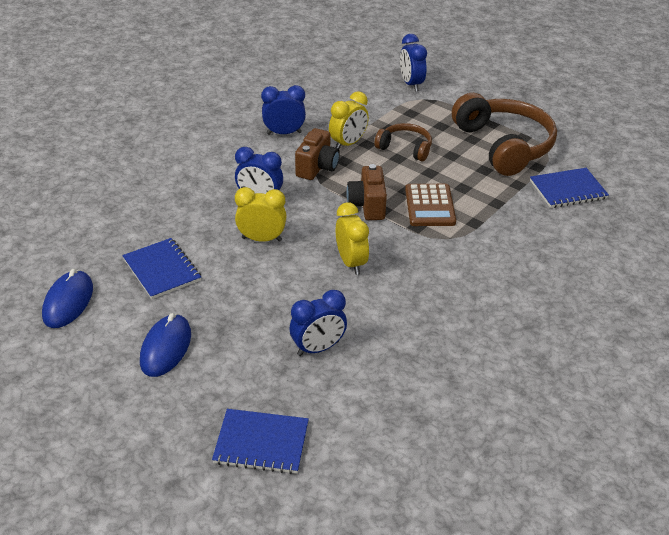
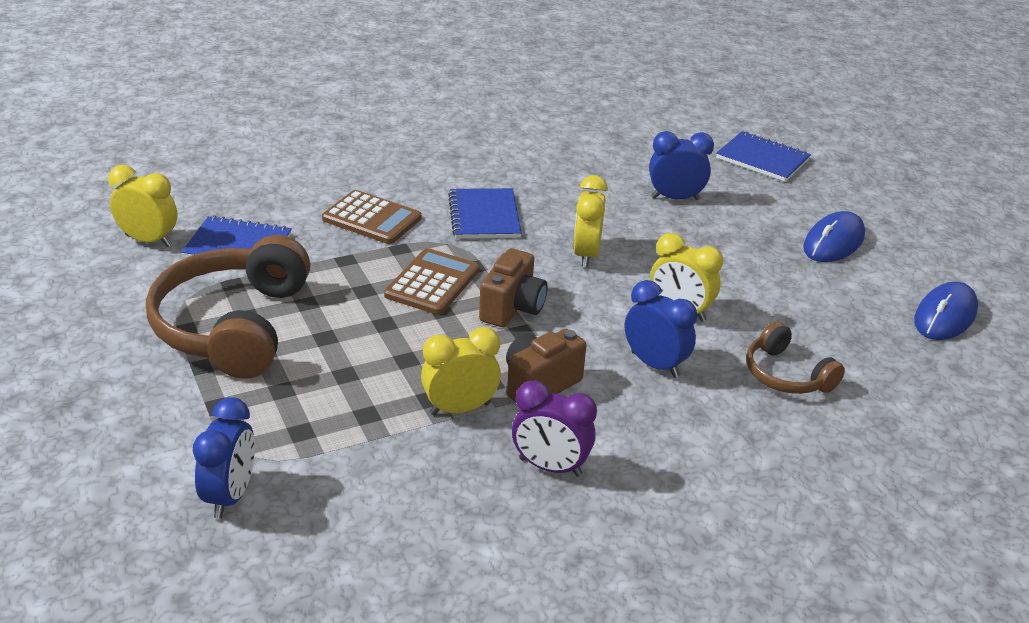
camera: 155 degrees left, 5 degrees down
blue notebook [122,238,201,299] -> blue notebook moved to [448,188,522,239]
blue clock [261,85,306,135] -> purple clock [512,380,597,477]
brown headphones [374,123,432,161] -> brown headphones moved to [746,321,845,394]
none -> yellow clock [108,165,178,247]
none -> brown calculator [322,190,421,244]

